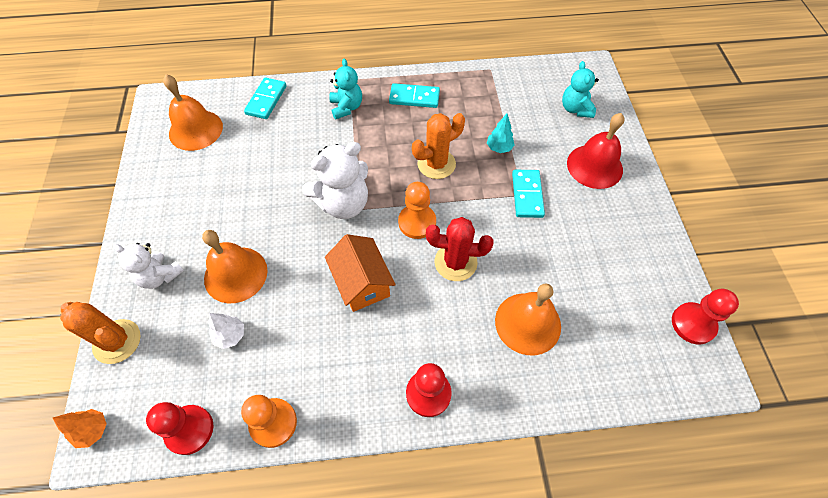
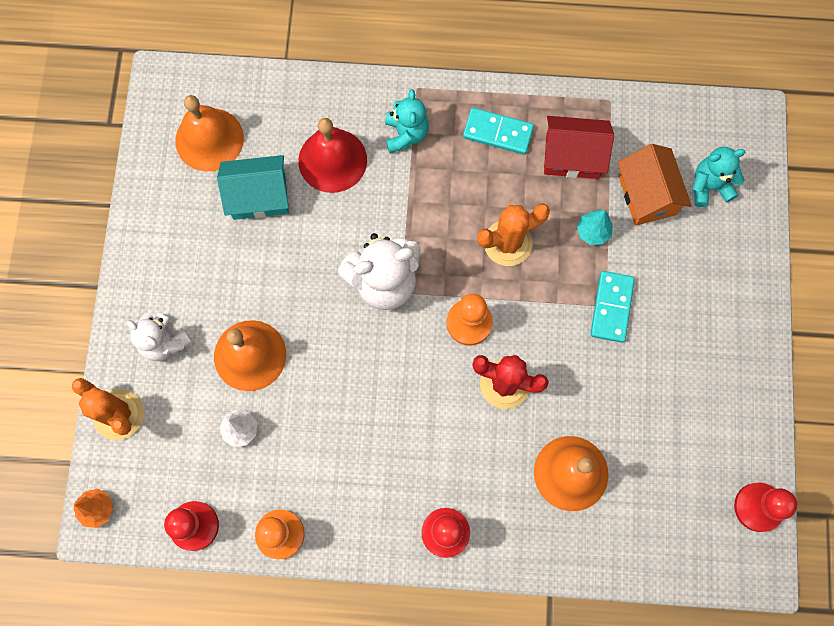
camera: 10 degrees right, 15 degrees up
turquoise domino [244,77,287,119] -> none
orange house [325,234,396,312] -> orange house moved to [618,144,692,226]
turquoise teddy bear [562,61,599,118] -> turquoise teddy bear turned 75 degrees clockwise [693,147,746,207]
red bell [567,113,624,189] -> red bell moved to [298,118,367,193]
none -> turquoise house [217,155,289,220]
none -> red house [544,116,614,179]

